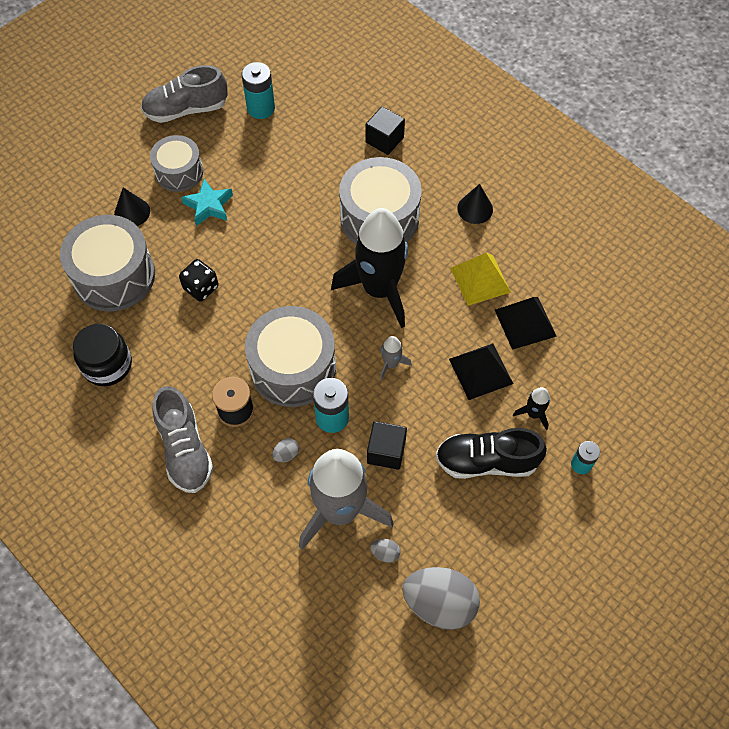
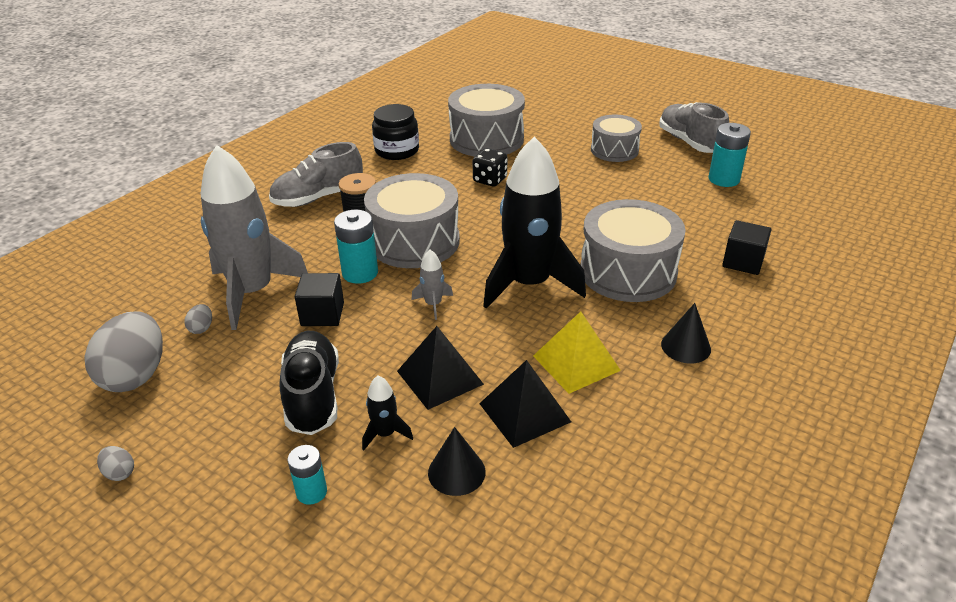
camera: 80 degrees right, 25 degrees down
black cone [114,188,150,226] -> black cone moved to [428,427,486,496]
turquoise star [181,179,233,226] -> none
grey egg [272,438,299,462] -> grey egg moved to [97,446,134,481]

